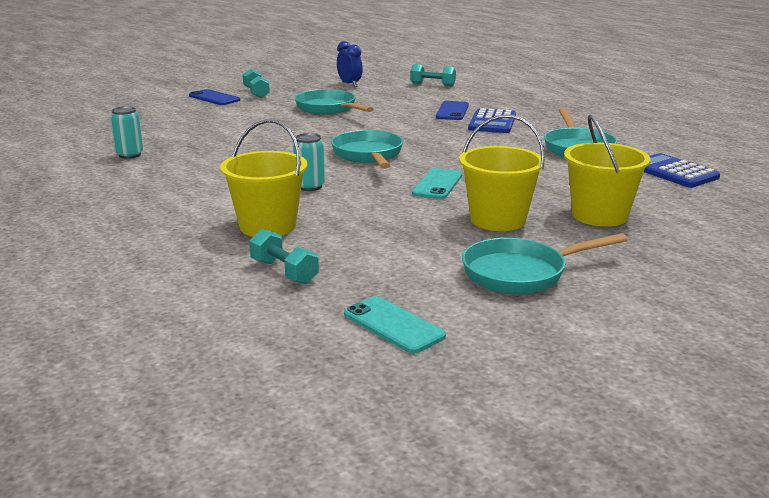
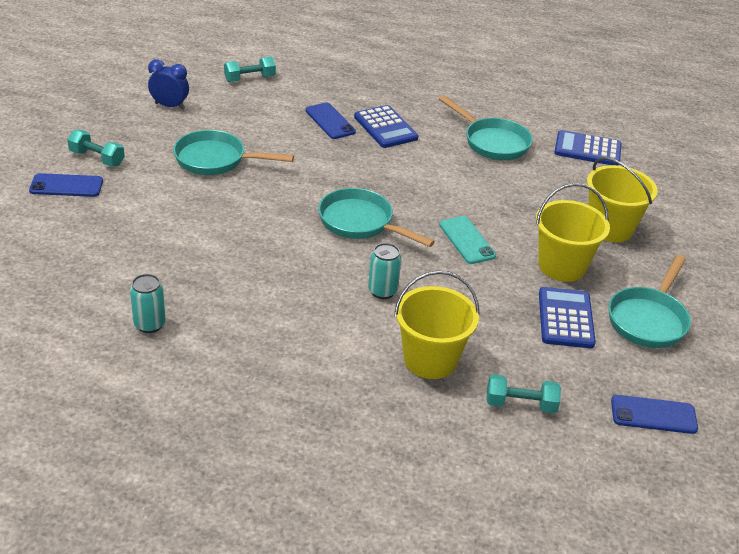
camera: 45 degrees left, 15 degrees up
turquoise phone [344,296,446,353] -> blue phone [611,395,698,434]
none -> blue calculator [539,287,596,348]

